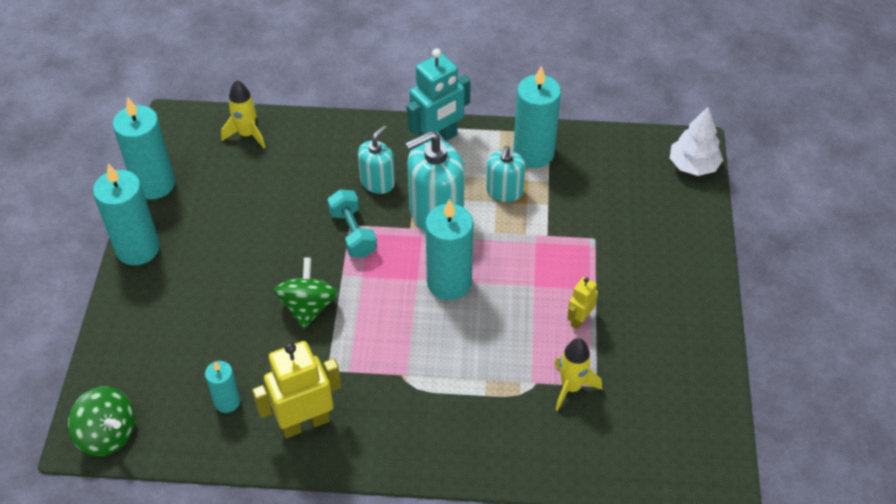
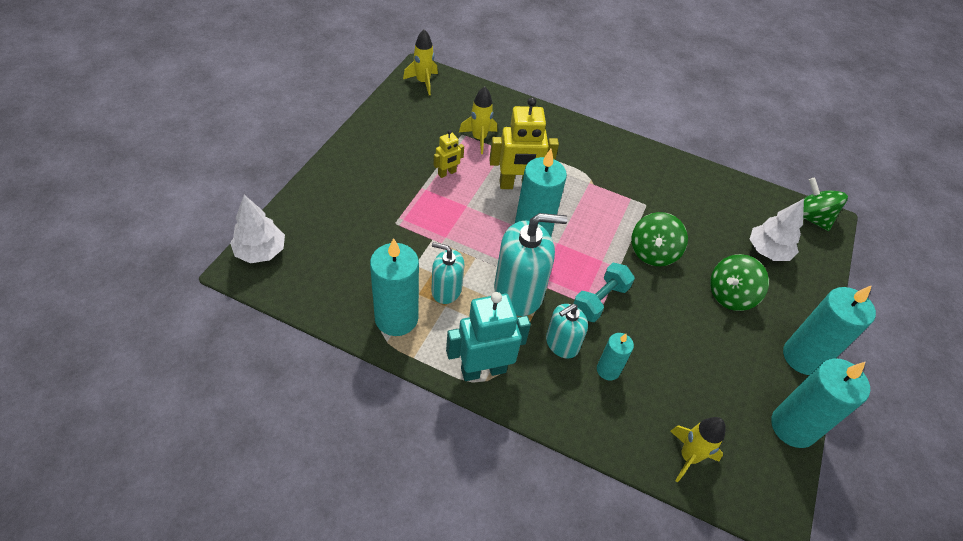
camera: 165 degrees left, 0 degrees up
turquoise candle [205,361,240,413] -> turquoise candle moved to [597,333,634,381]
yellow robot [252,341,341,438] -> yellow robot moved to [489,97,559,189]
turquoise dumbbell [327,189,377,258] -> turquoise dumbbell turned 45 degrees clockwise [573,263,635,322]
turquoise soap dispenser [486,146,526,202] -> turquoise soap dispenser turned 105 degrees counterclockwise [431,242,465,304]
none -> yellow rocket [403,29,438,95]
none -> green spinning top [710,254,769,311]
none -> white tree [750,199,804,261]

